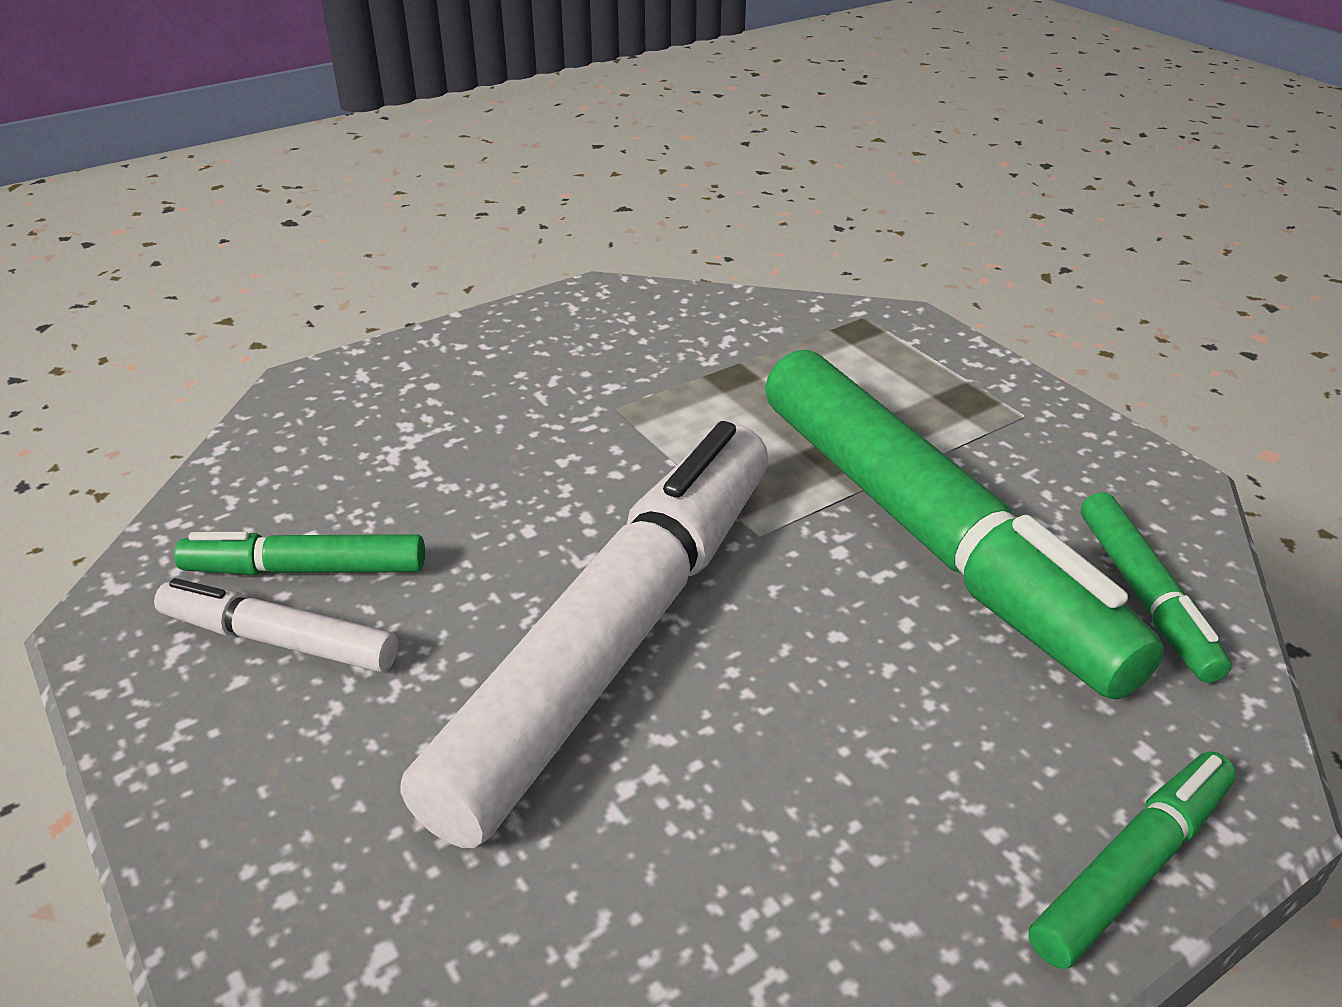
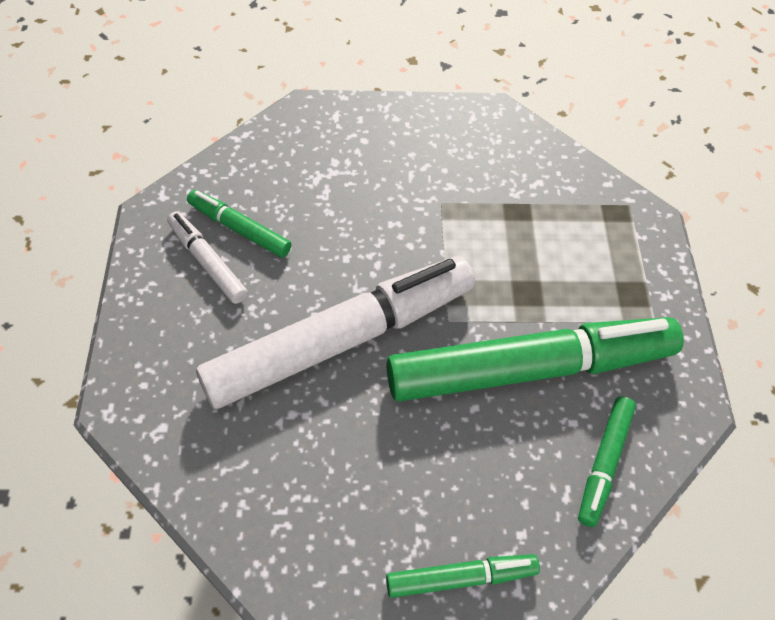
camera: 30 degrees right, 20 degrees up
green marker [765,350,1164,700] -> green marker turned 105 degrees counterclockwise [387,317,684,402]

